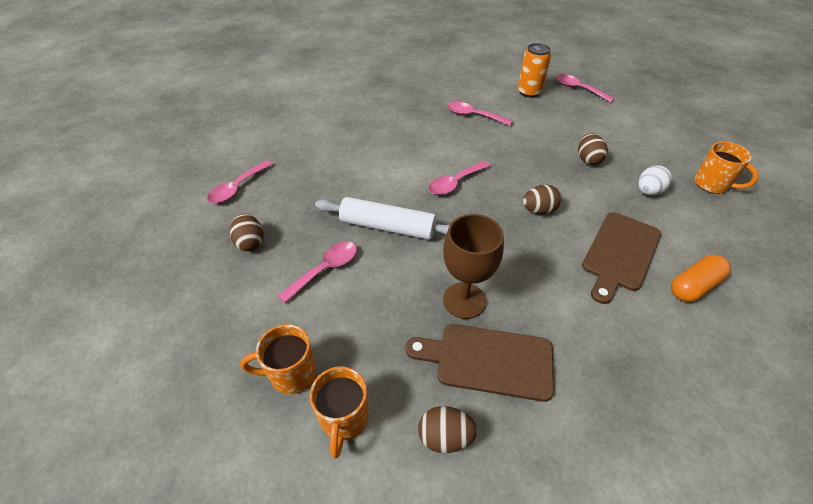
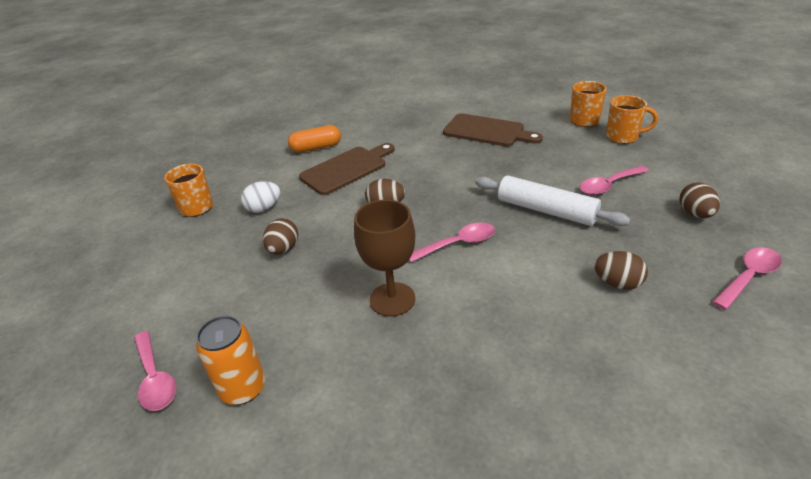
camera: 160 degrees left, 10 degrees down
brown egg [418,406,477,453] -> brown egg moved to [594,251,648,290]
brown goblet [443,214,504,319] -> brown goblet moved to [354,200,415,317]
pink spoon [447,102,513,126] -> none

